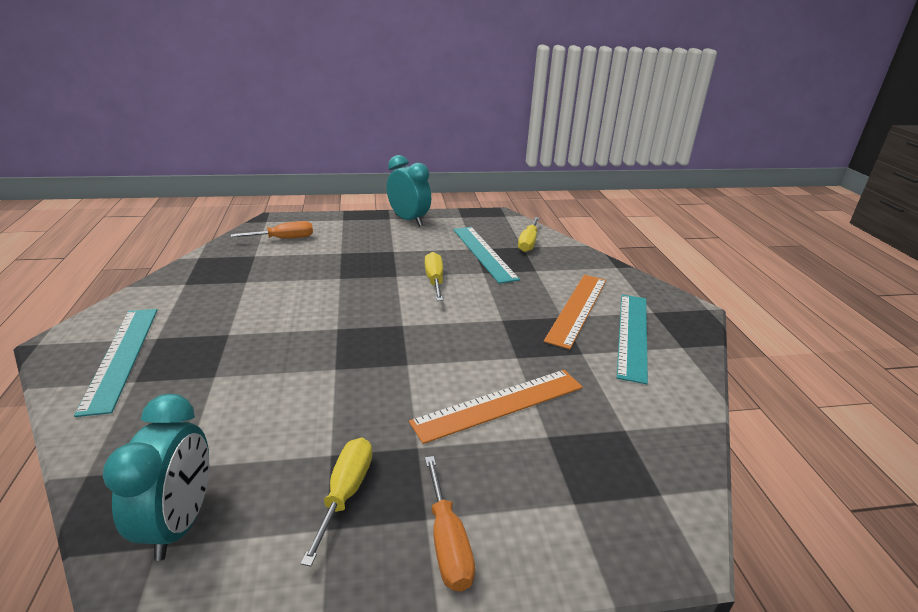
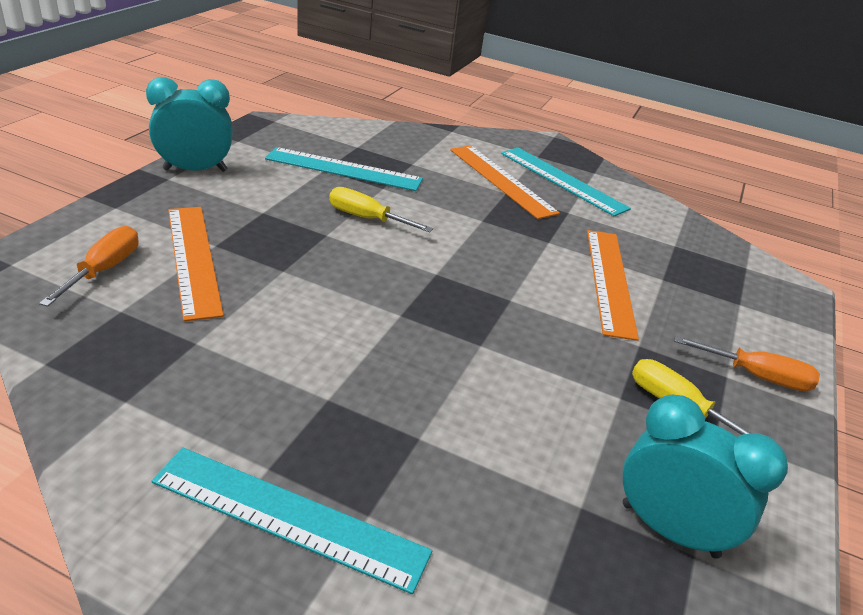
camera: 60 degrees left, 5 degrees up
yellow screwdriver [518,217,539,252] -> none
none -> orange ruler [168,207,224,322]

